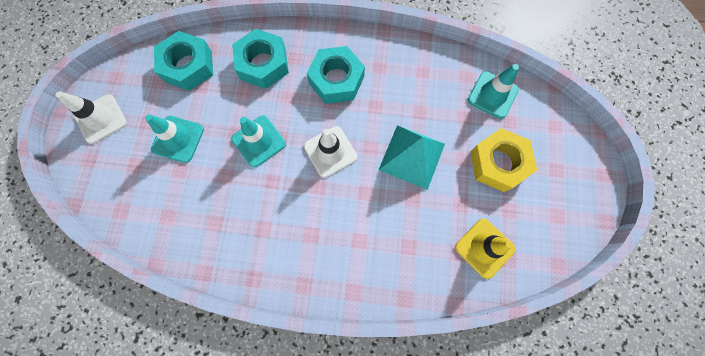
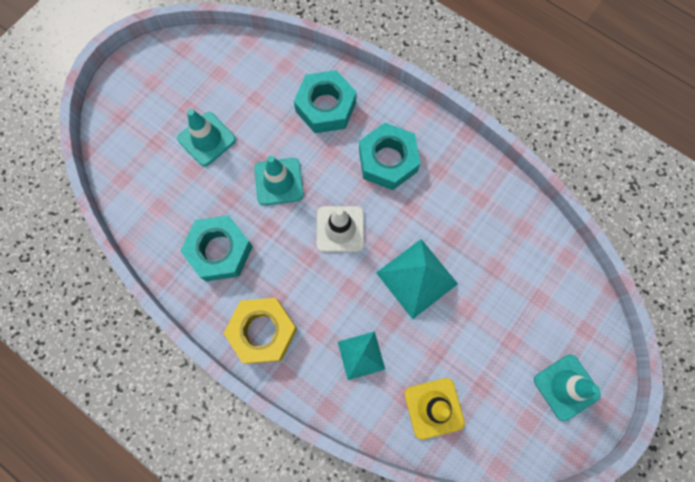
camera: 30 degrees right, 0 degrees up
white traffic cone [56,91,127,144] -> none
turquoise nut [154,31,213,91] -> turquoise nut moved to [180,215,253,281]
turquoise traffic cone [468,64,519,119] -> turquoise traffic cone moved to [534,355,601,421]
yellow nut [470,128,537,192] -> yellow nut moved to [224,298,297,364]
none -> turquoise pyramid [338,331,385,380]

